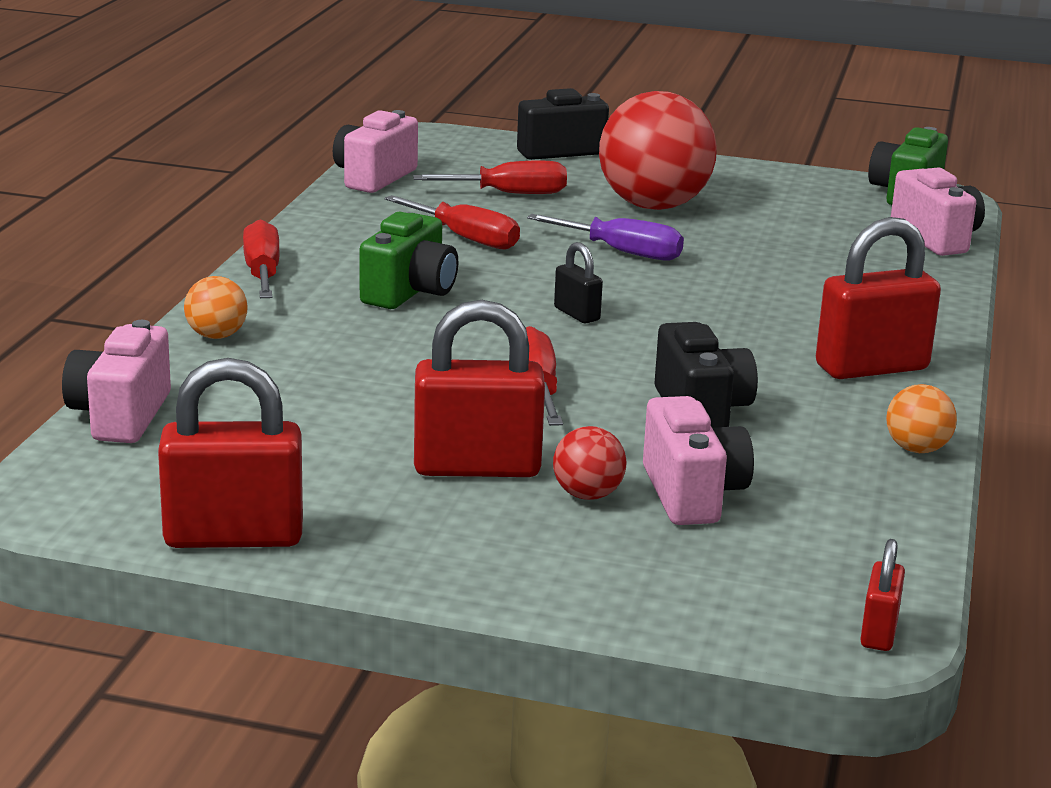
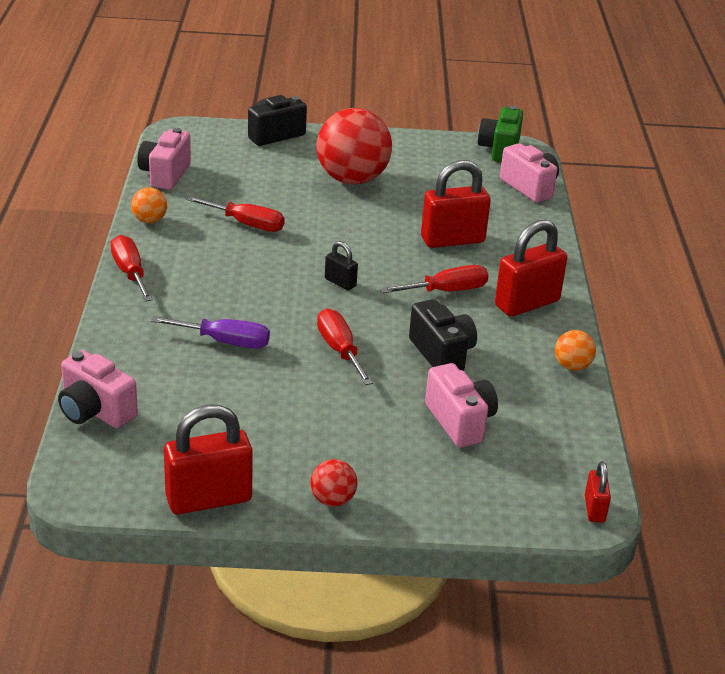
camera: 15 degrees left, 10 degrees up
pink camera [62,320,171,443] -> pink camera turned 45 degrees counterclockwise [58,350,138,428]
orange ball [184,276,248,339] -> orange ball moved to [131,187,167,223]
green camera [360,212,458,309] -> none
red screwdriver [413,161,567,194] -> red screwdriver moved to [380,265,488,293]
red padlock [414,300,545,477] -> red padlock moved to [421,160,491,248]
purple screwdriver [527,214,684,261] -> purple screwdriver moved to [151,316,270,349]
red ball [553,426,627,500] -> red ball moved to [310,459,357,507]

